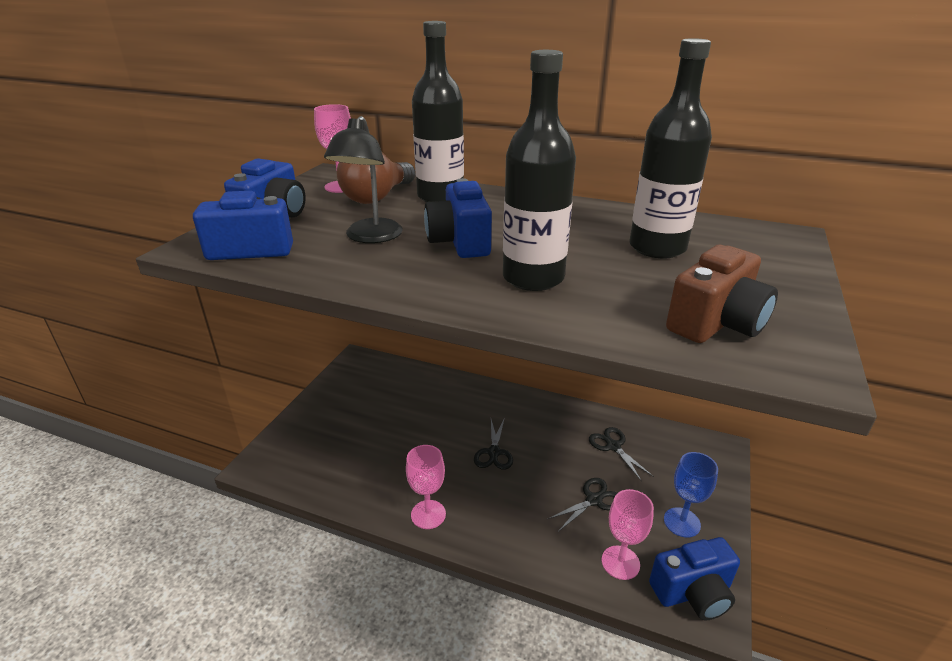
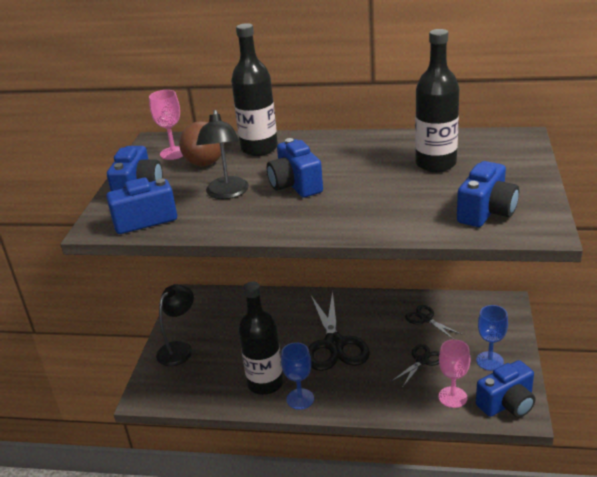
camera: 10 degrees left, 0 degrees up
pink goblet [406,445,446,529] -> blue goblet [281,342,314,410]
black scissors [474,418,513,470] -> black scissors [308,291,370,371], size x1.97
black bottle [503,50,576,291] -> black bottle moved to [238,282,284,395]
brown camera [666,244,778,343] -> blue camera [457,161,519,227]
none -> black lamp [156,285,194,366]

